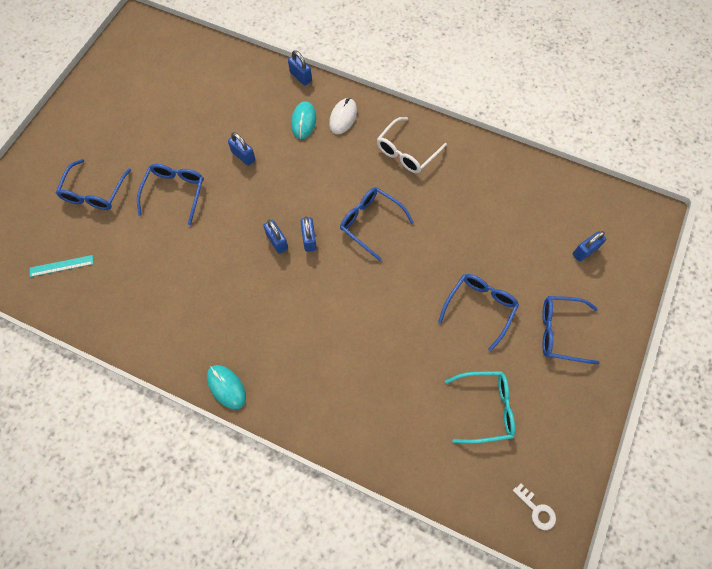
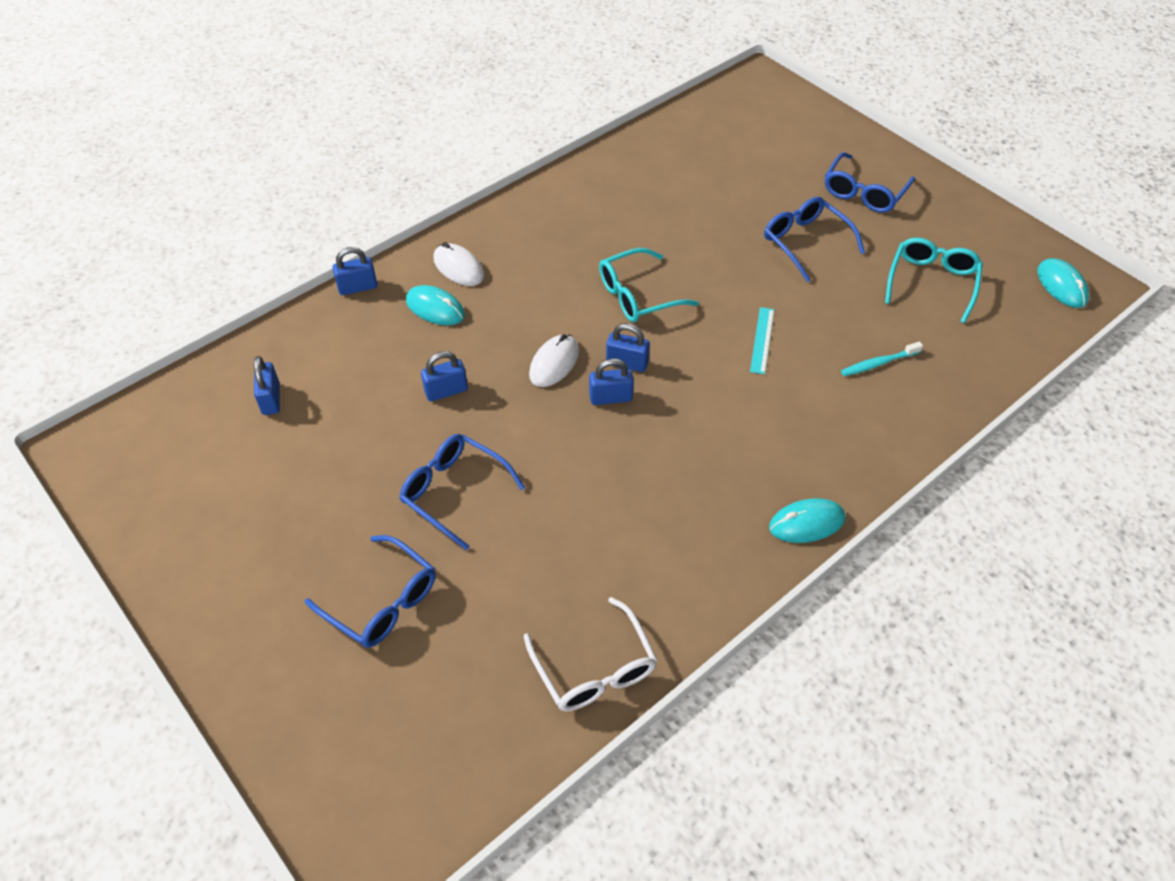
camera: 65 degrees left, 15 degrees down
turquoise ruler [30,255,93,277] -> turquoise ruler moved to [750,307,774,374]
blue glasses [340,187,414,261] -> turquoise glasses [599,248,699,322]
white glasses [377,117,447,173] -> white glasses moved to [524,597,657,711]
white key [513,483,556,530] -> turquoise mouse [1037,258,1089,308]
blue padlock [573,231,606,262] -> blue padlock moved to [254,356,280,415]
none -> white mouse [529,334,579,387]
none -> turquoise toothbrush [841,341,923,376]

